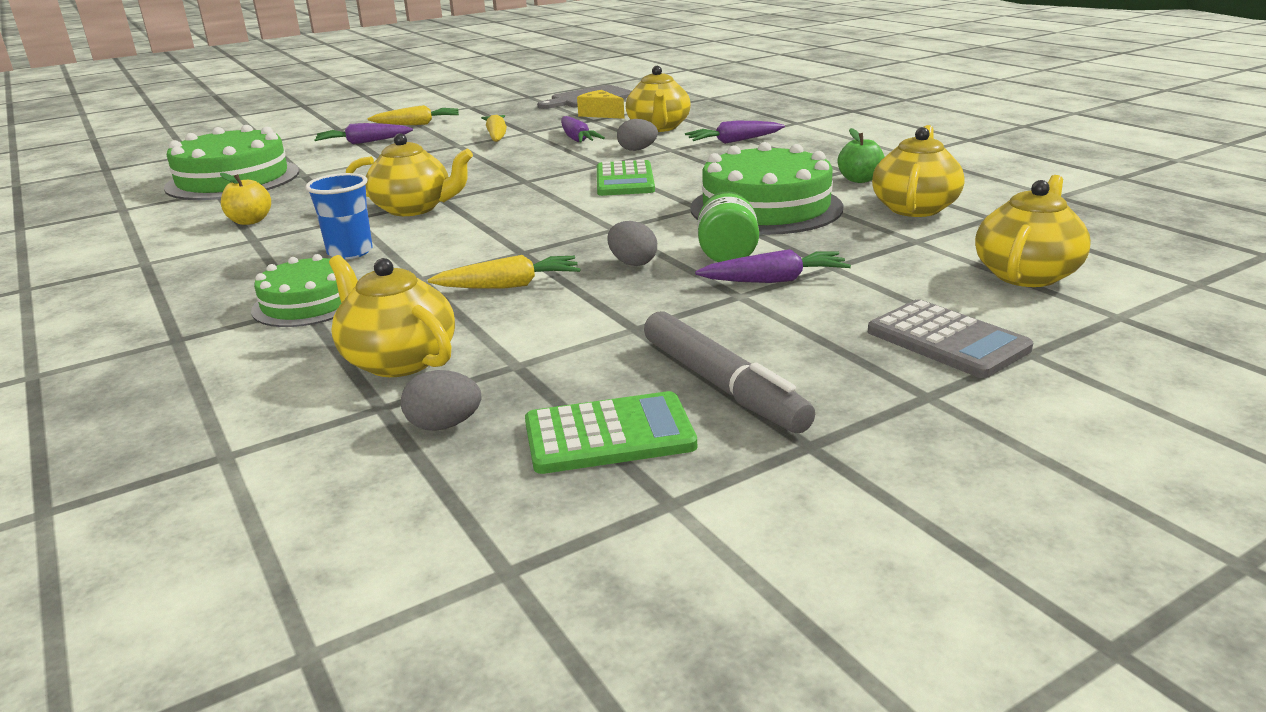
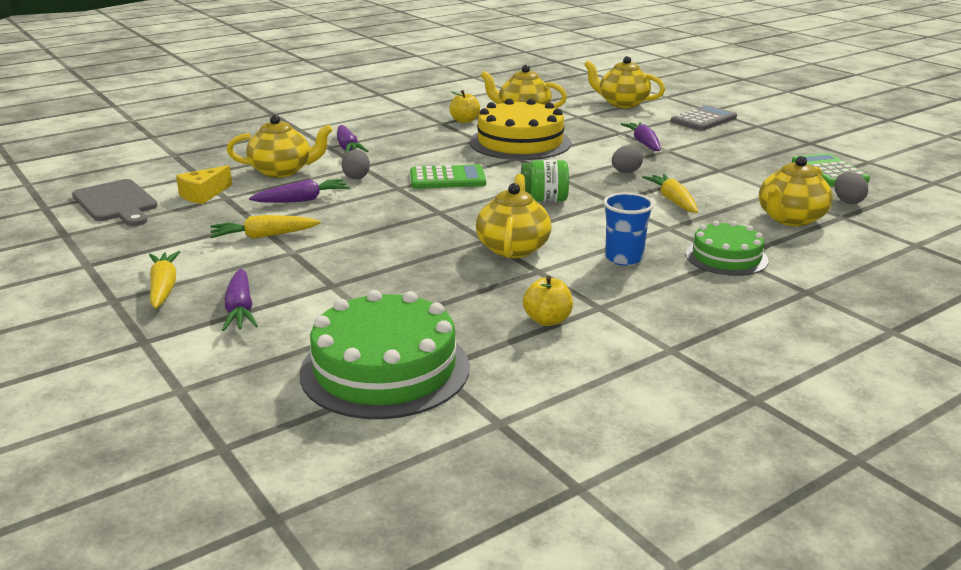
camera: 95 degrees left, 0 degrees up
grey marker [644,311,815,433] -> none
green cake [690,142,843,235] -> yellow cake [470,98,571,160]
green jar [698,192,759,262] -> green jar moved to [521,160,569,202]
green apple [838,128,885,183] -> yellow apple [449,90,480,123]

